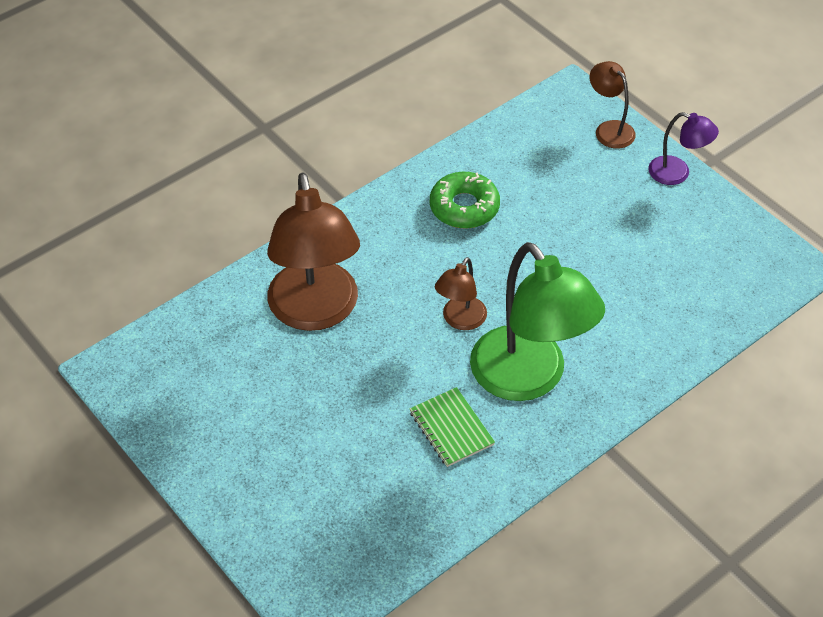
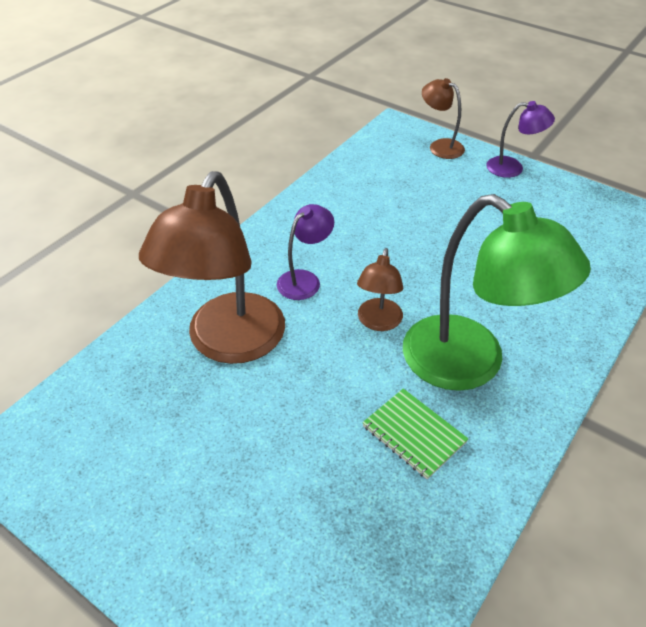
camera: 15 degrees left, 5 degrees down
brown lamp [267,172,360,331] -> brown lamp turned 45 degrees clockwise [139,171,285,364]
green donut [430,172,500,229] -> none
none -> purple lamp [277,204,334,300]

